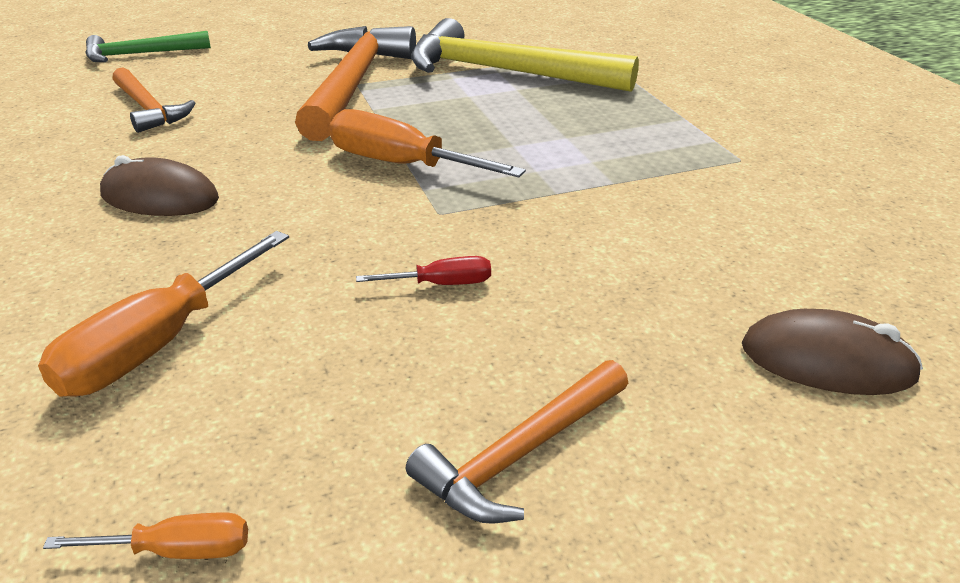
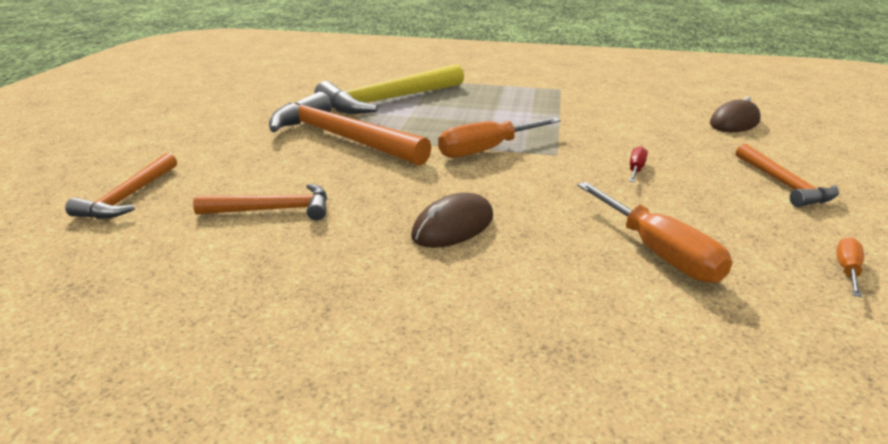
camera: 60 degrees left, 5 degrees down
green hammer [85,31,211,62] -> orange hammer [65,153,177,219]

